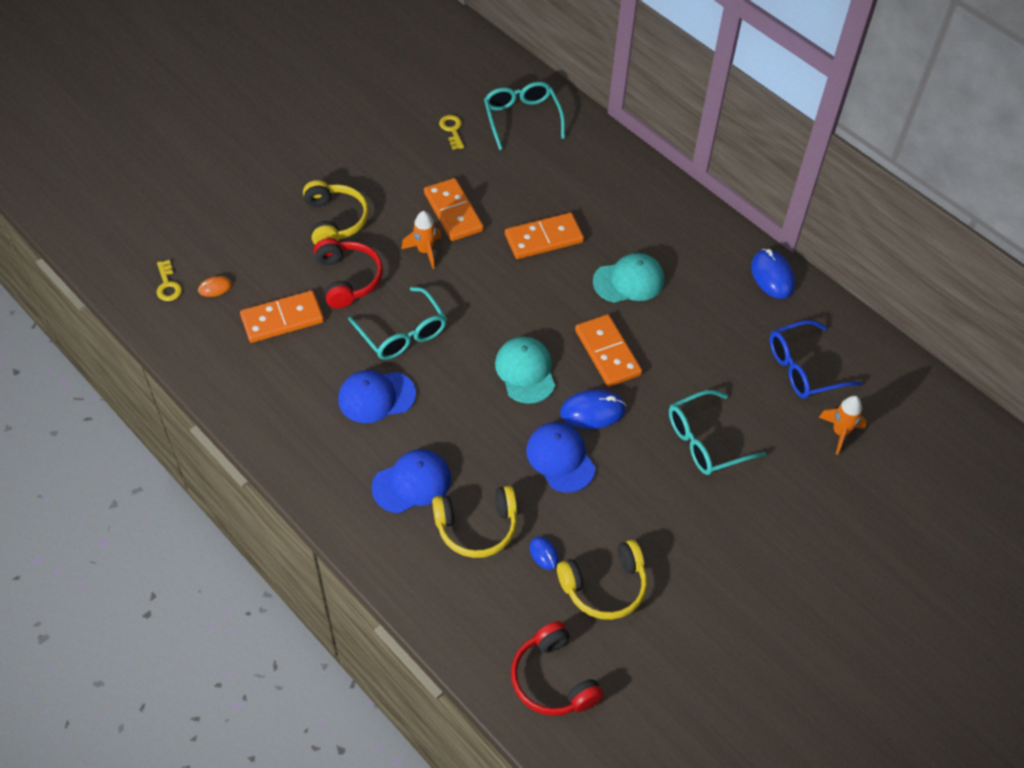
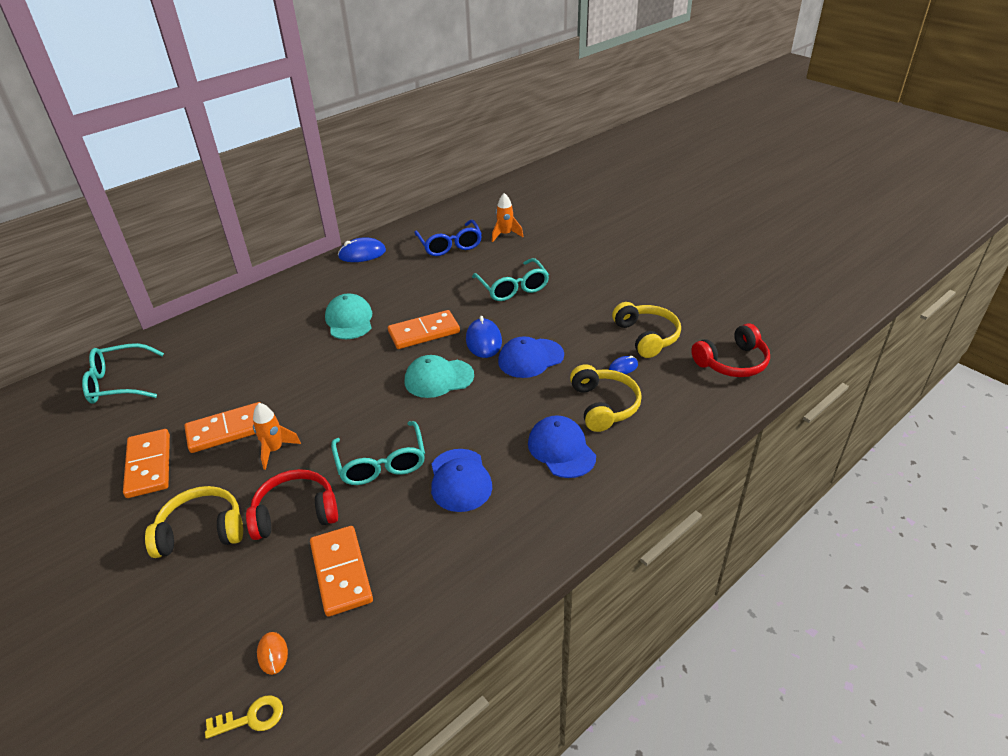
camera: 85 degrees left, 15 degrees down
turquoise glasses [348,287,447,360] -> turquoise glasses turned 105 degrees clockwise [331,421,425,485]
yellow key [439,115,464,150] -> none
orange domino [505,213,584,259] -> orange domino moved to [123,429,170,498]

